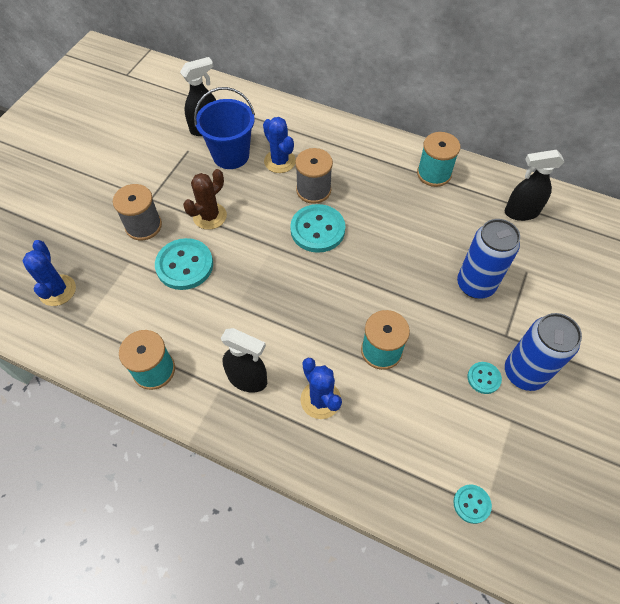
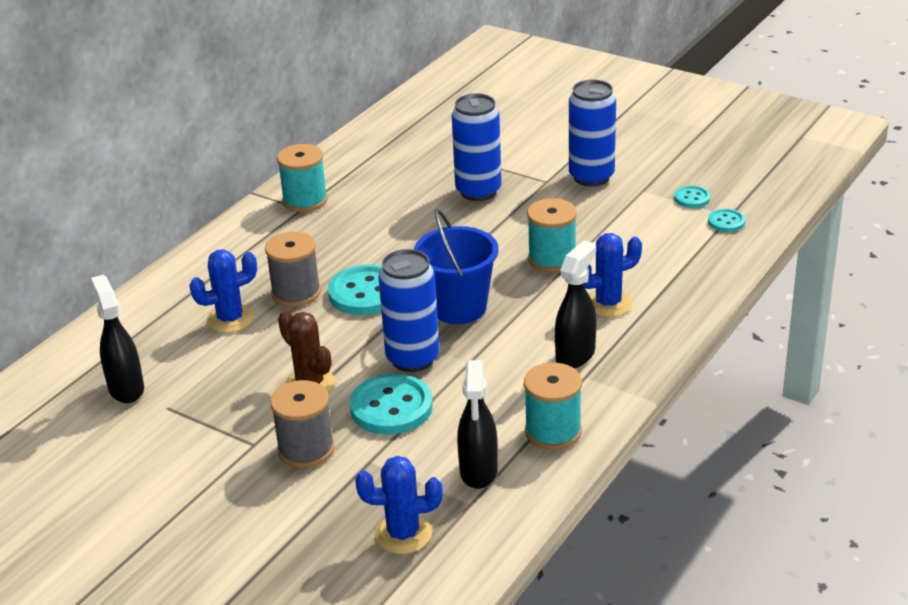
camera: 80 degrees left, 25 degrees down
blue bucket [194,87,255,169] -> blue bucket moved to [414,209,499,324]
turquoise button [467,362,502,394] -> turquoise button moved to [674,186,710,208]
black spray bottle [505,150,564,221] -> black spray bottle moved to [457,360,498,489]
none -> blue can [378,249,440,372]

